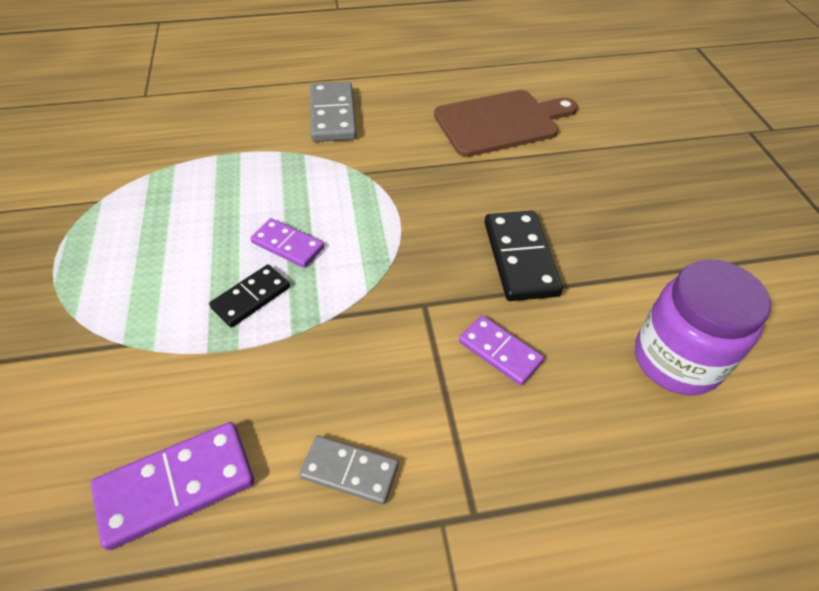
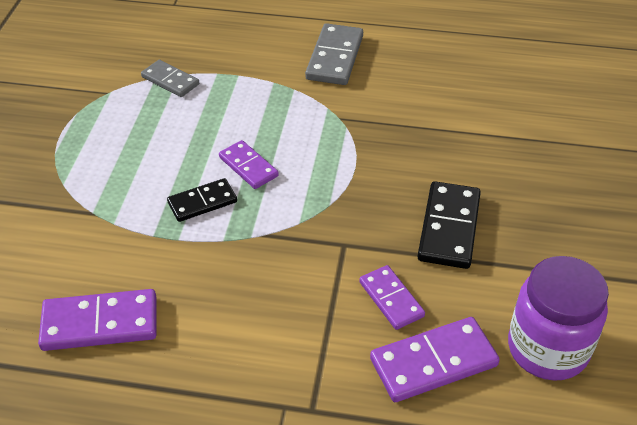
camera: 20 degrees right, 5 degrees down
grey domino [299,436,398,505] -> grey domino moved to [141,60,199,97]
brown cutting board [434,90,578,157] -> none
none -> purple domino [370,317,500,402]

